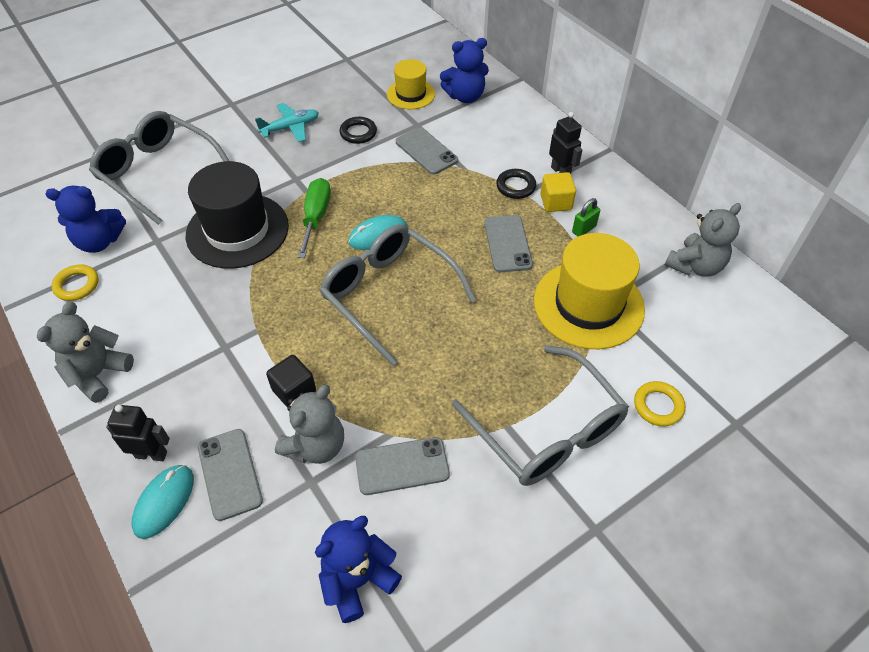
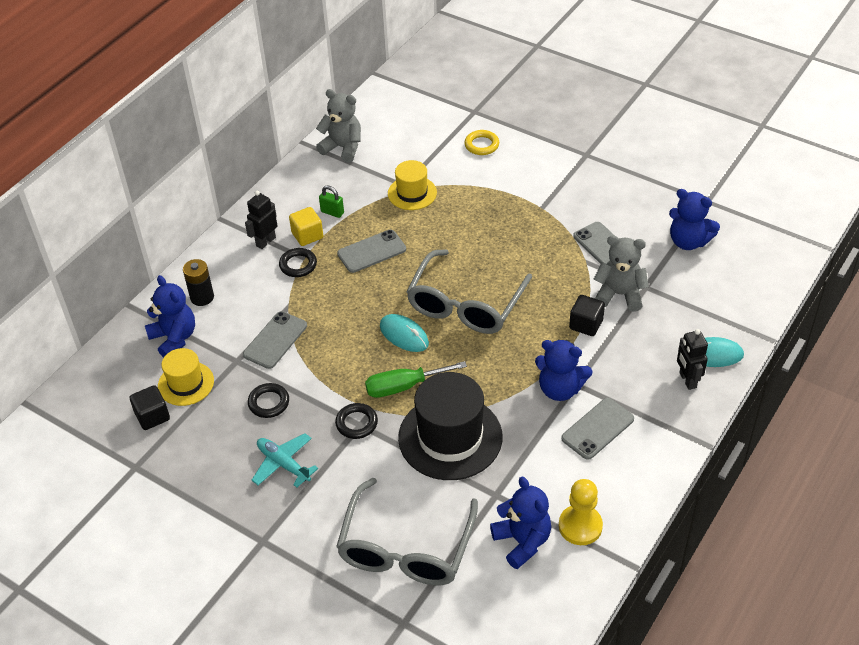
camera: 110 degrees left, 5 degrees down
grey teddy bear [37,302,134,403] -> none
yellow ring [51,265,99,301] -> yellow pawn [559,479,603,545]
grey phone [198,429,263,521] -> grey phone moved to [561,398,634,460]
grey glasses [452,345,629,486] -> none
yellow hat [534,233,645,349] -> yellow hat [388,160,437,210], size x0.56
none -> black cube [130,385,170,430]
none -> black battery [183,259,214,306]
none -> black ring [335,403,378,439]
none -> blue teddy bear [535,339,593,401]

